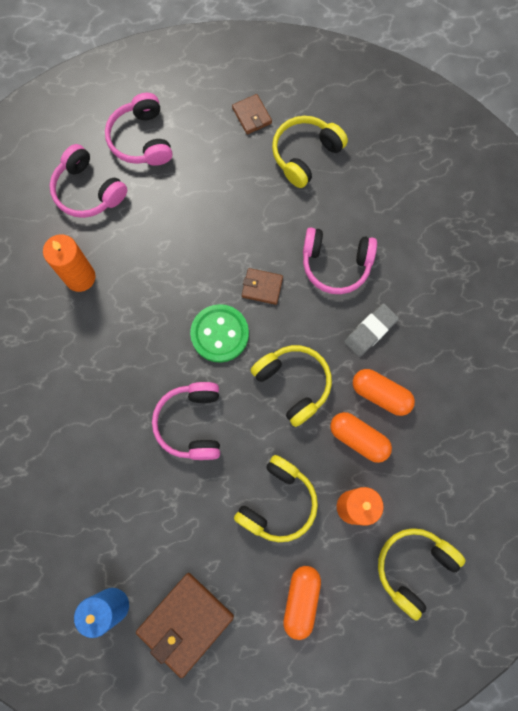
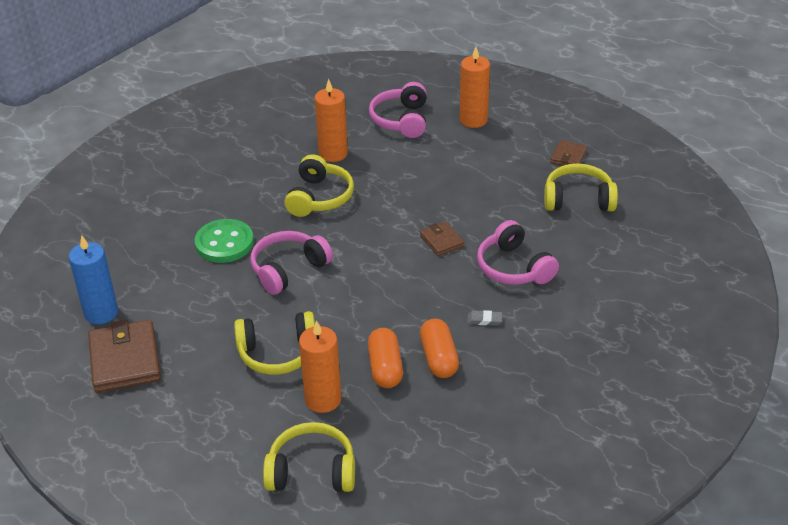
camera: 50 degrees right, 35 degrees down
pink headphones [105,93,172,166] -> orange candle [459,47,490,128]
brown wallet [136,573,234,678] -> brown wallet turned 75 degrees clockwise [88,320,161,393]
green button [190,304,249,363] -> green button moved to [195,219,254,263]
yellow headphones [251,345,332,427] -> yellow headphones moved to [284,154,354,217]
orange capsule [283,566,321,640] -> none
grey eraser [344,303,399,357] -> grey eraser [467,310,502,325], size x0.57

